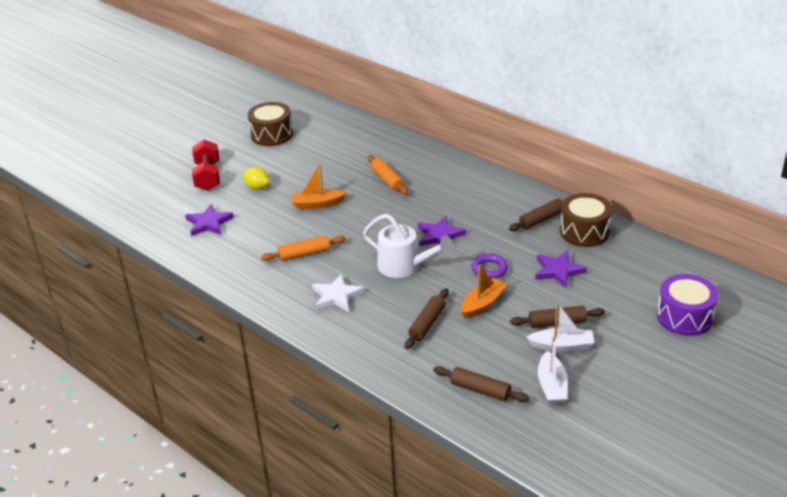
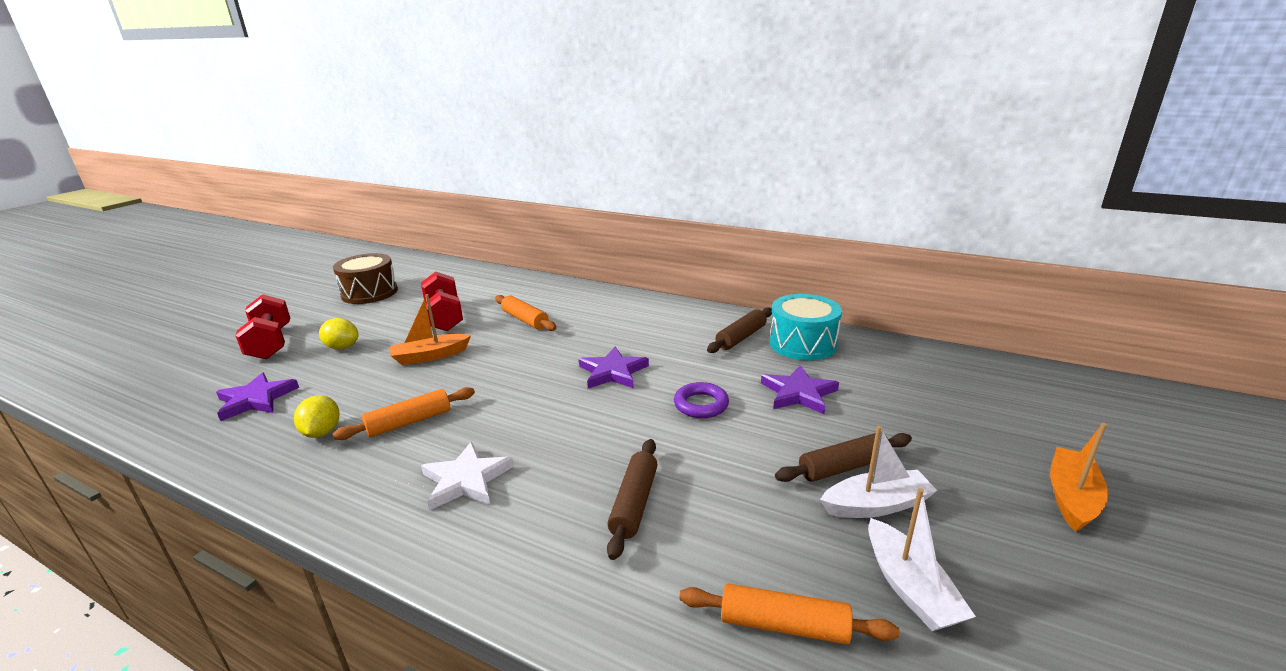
camera: 15 degrees left, 10 degrees down
white watering can [363,214,453,278] -> none
brown rolling pin [433,366,530,402] -> orange rolling pin [679,584,899,644]
orange boat [461,265,508,318] -> orange boat moved to [1050,423,1108,532]
brown drum [560,193,612,247] -> turquoise drum [769,294,842,360]
purple drum [657,274,718,336] -> none
none -> yellow lemon [294,395,340,438]
none -> red dumbbell [421,272,463,331]

